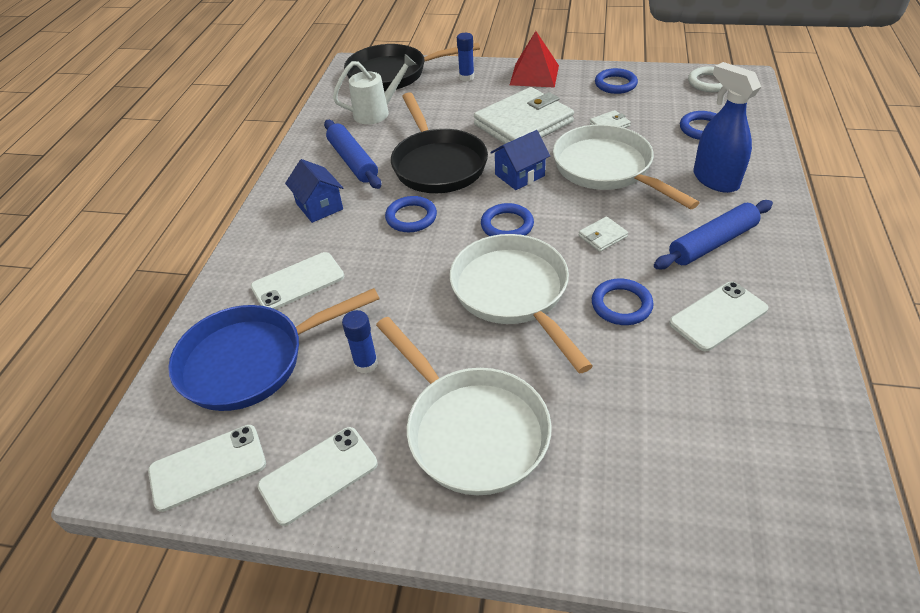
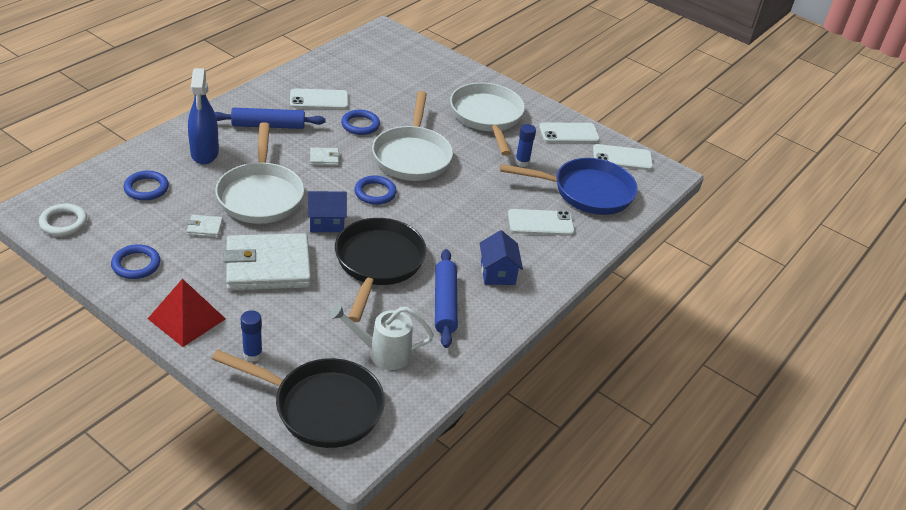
camera: 160 degrees left, 5 degrees down
blue ring [385,196,437,232] -> none

